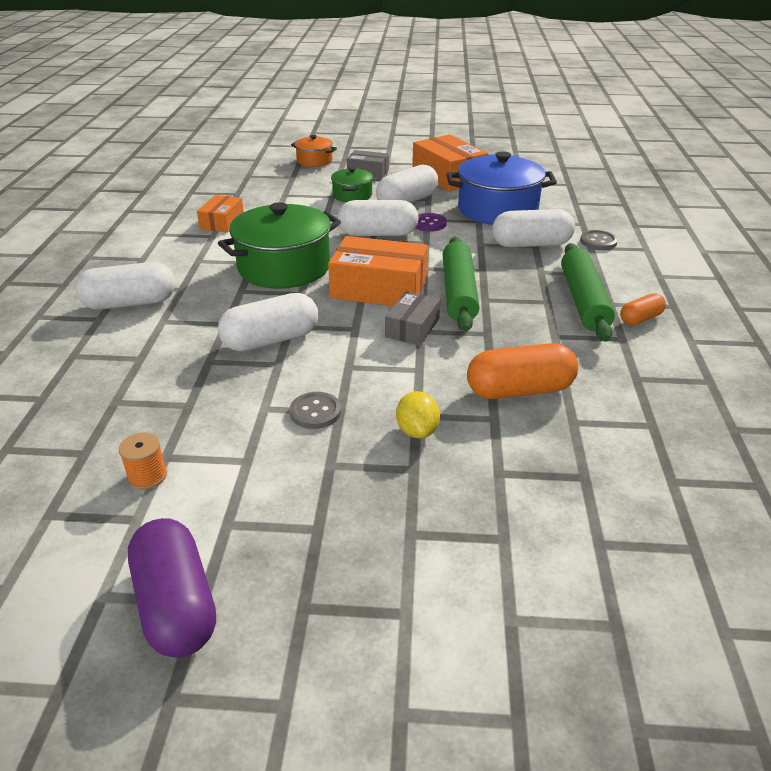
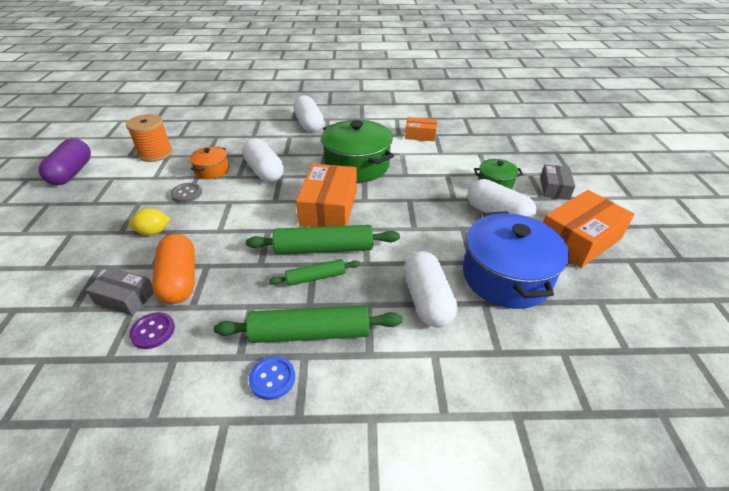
camera: 85 degrees right, 5 degrees up
orange spool [119,432,167,490] -> orange spool [126,114,173,162], size x1.84
purple capsule [128,518,216,658] -> purple capsule turned 60 degrees counterclockwise [39,138,91,185]
orange pot [291,135,337,167] -> orange pot moved to [189,147,229,179]
white capsule [338,200,419,236] -> none
grey box [385,291,440,346] -> grey box moved to [86,267,154,316]
purple button [416,213,447,231] -> purple button moved to [129,312,175,349]
grey button [580,230,618,250] -> none
orange capsule [620,293,666,325] -> blue button [249,356,295,400]
none -> green rolling pin [269,259,360,286]

